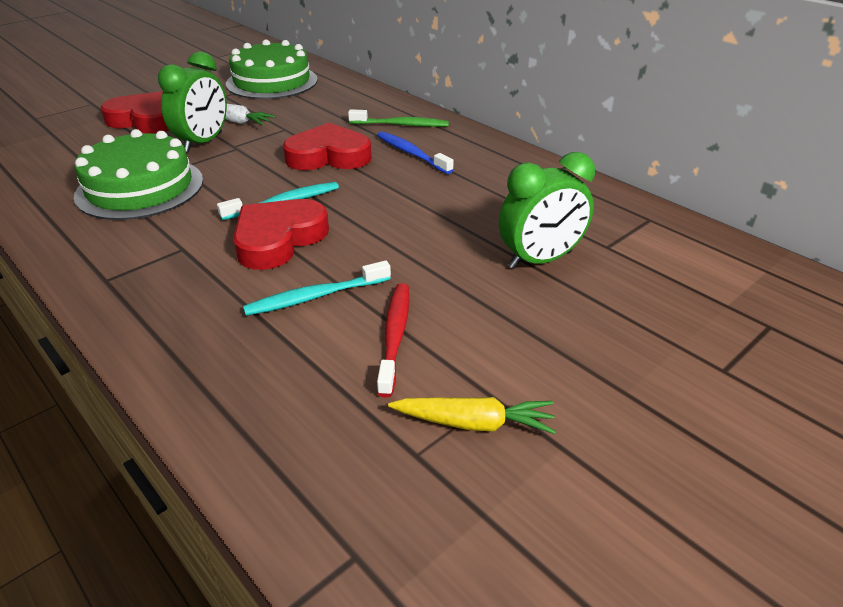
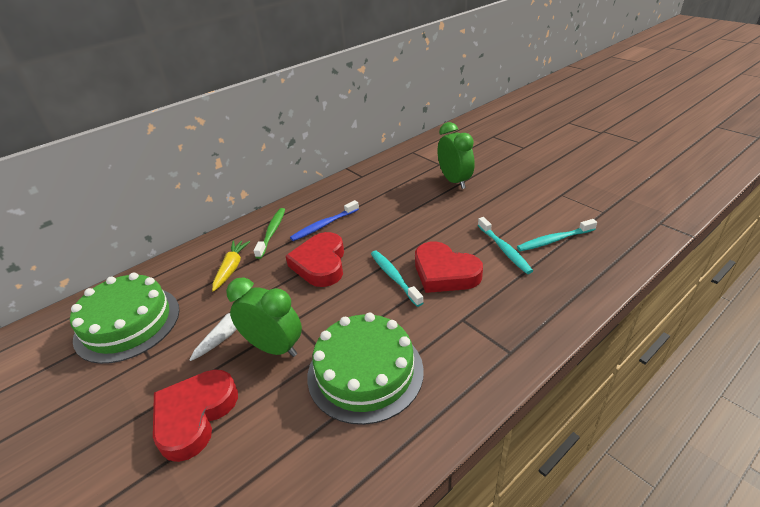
camera: 85 degrees left, 0 degrees up
red toothbrush [377,283,409,397] -> none
yellow carrot [388,397,556,434] -> yellow carrot moved to [212,240,251,292]
none -> turquoise toothbrush [517,219,597,251]

